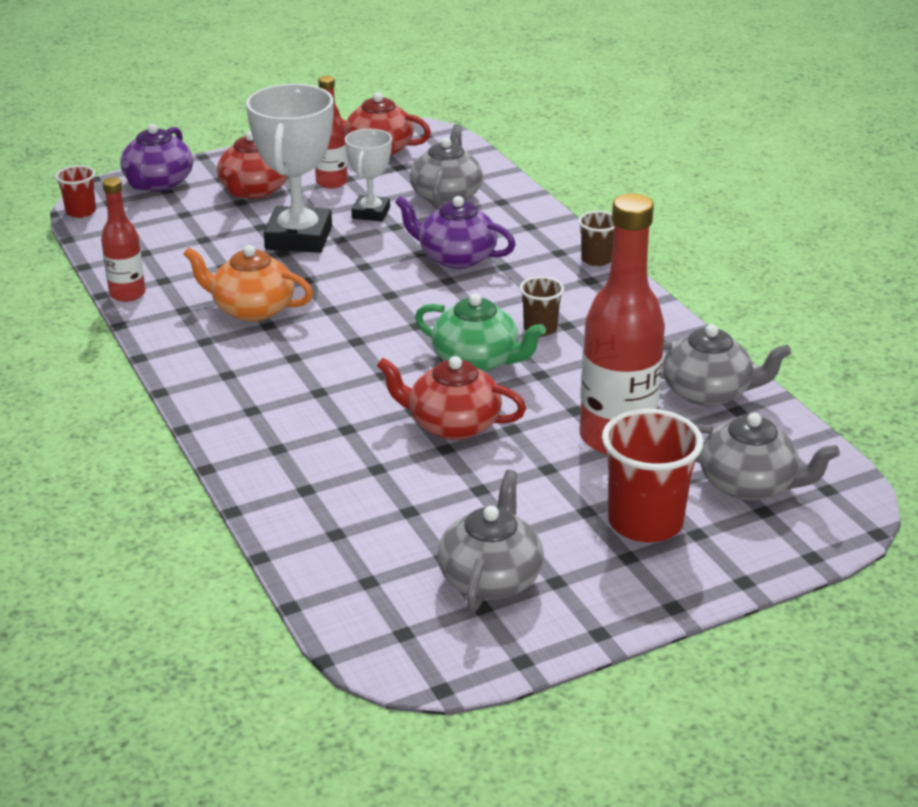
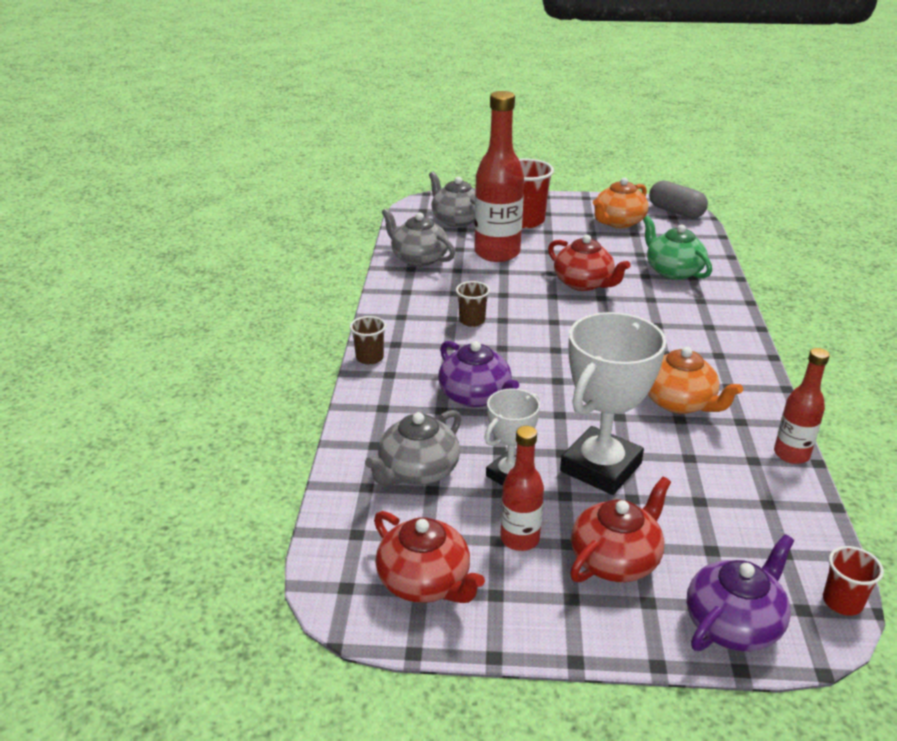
camera: 150 degrees left, 0 degrees up
green teapot [415,293,546,372] -> green teapot moved to [643,216,712,280]
grey teapot [437,470,544,611] -> orange teapot [593,178,648,228]
none -> grey capsule [649,180,708,218]

